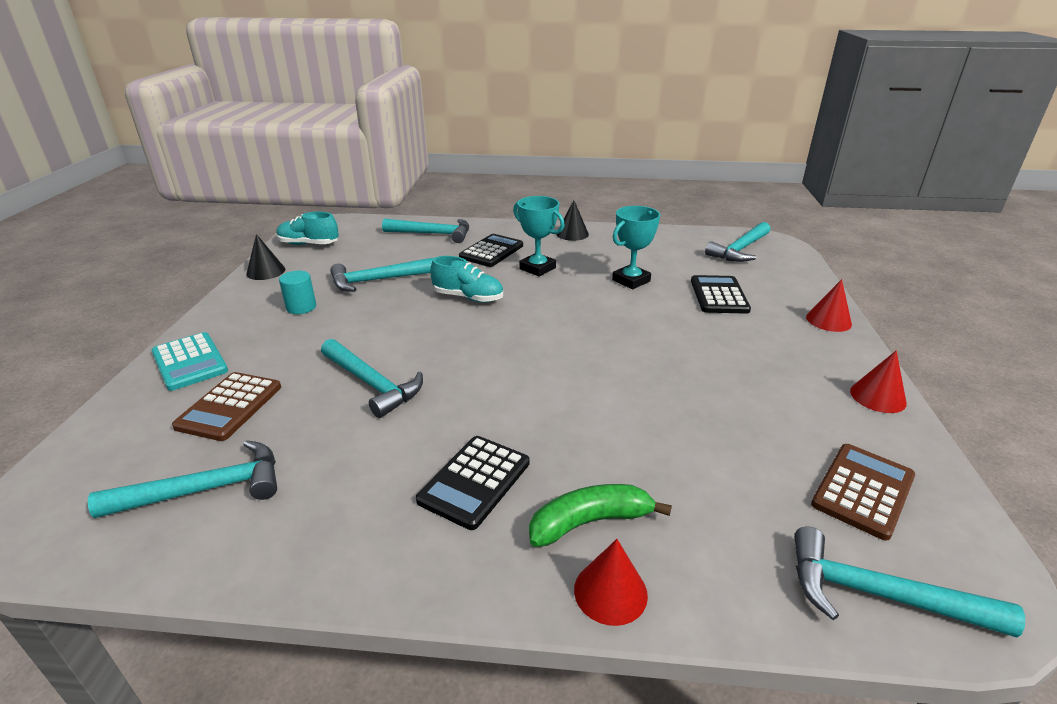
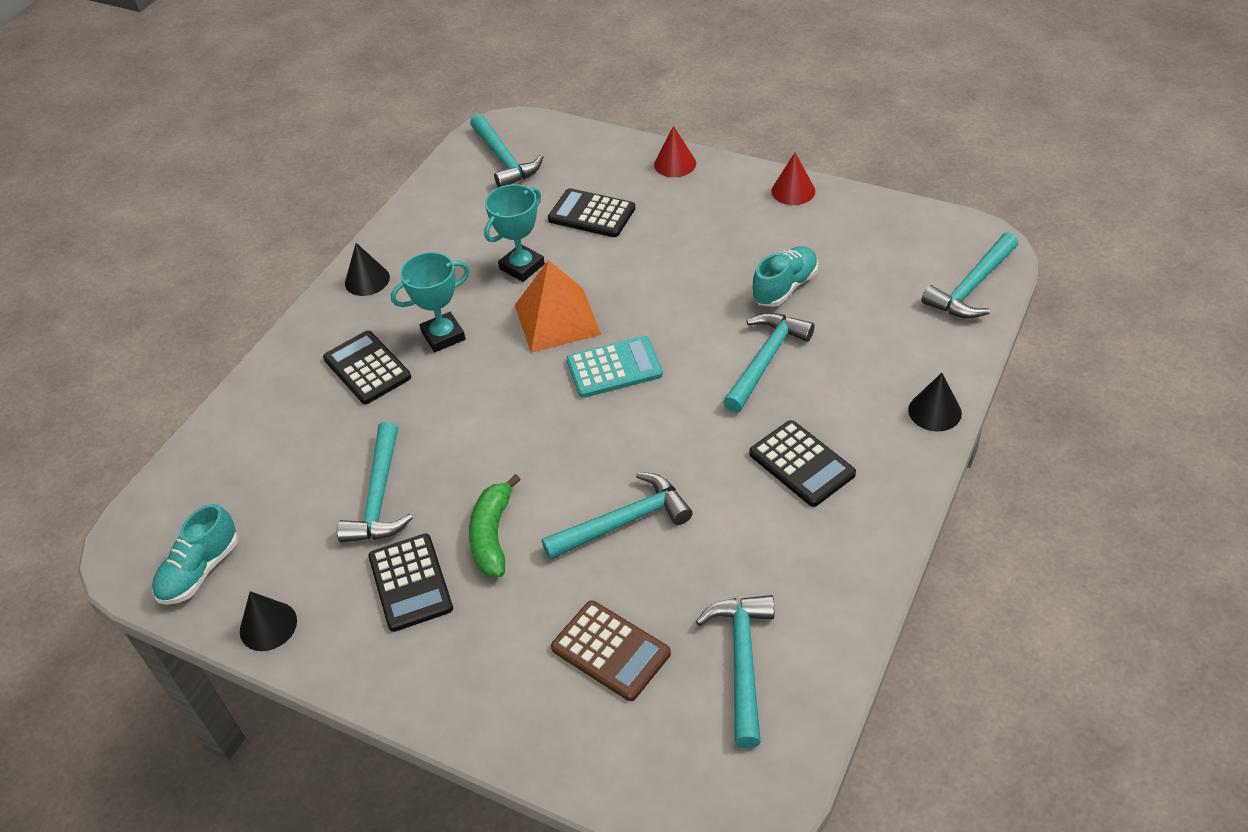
camera: 65 degrees left, 15 degrees up
turquoise calculator [151,332,228,391] -> turquoise calculator moved to [567,336,663,398]
turquoise cylinder [279,271,316,314] -> black calculator [368,534,453,632]
turquoise hammer [382,219,469,243] -> turquoise hammer moved to [723,313,814,413]
turquoise shoe [430,256,503,303] -> turquoise shoe moved to [752,246,818,307]
green banana [529,484,672,547] -> green banana moved to [469,474,521,577]
red cone [574,539,648,626] -> black cone [908,373,962,431]
turquoise trophy [612,206,660,289] -> turquoise trophy turned 60 degrees clockwise [484,184,545,282]
brown calculator [811,444,915,541] -> none
none -> orange pyramid [515,260,601,353]

